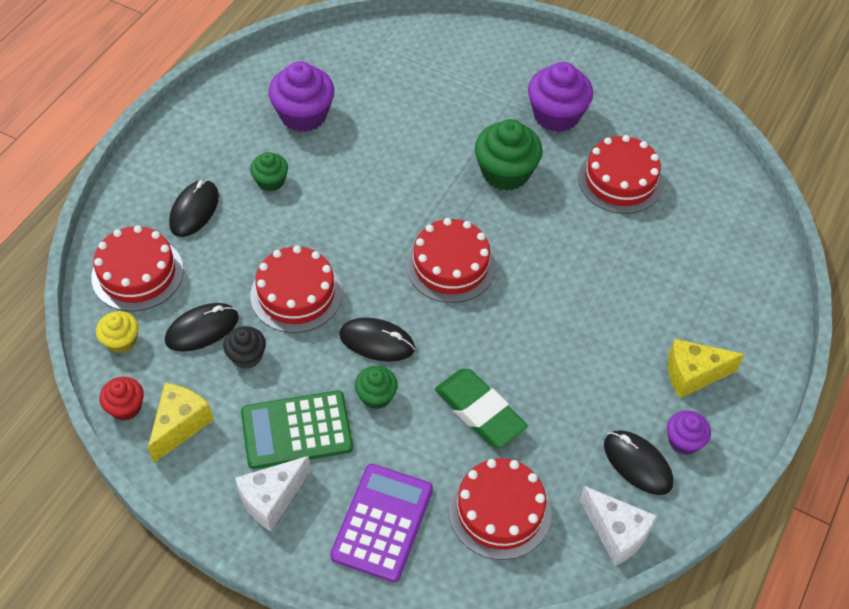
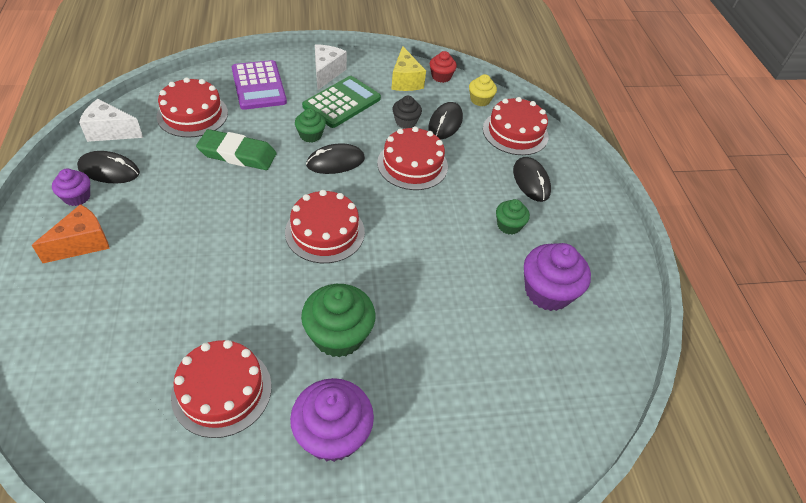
camera: 140 degrees right, 5 degrees down
yellow cheese [668,339,745,398] -> orange cheese [32,204,110,263]

